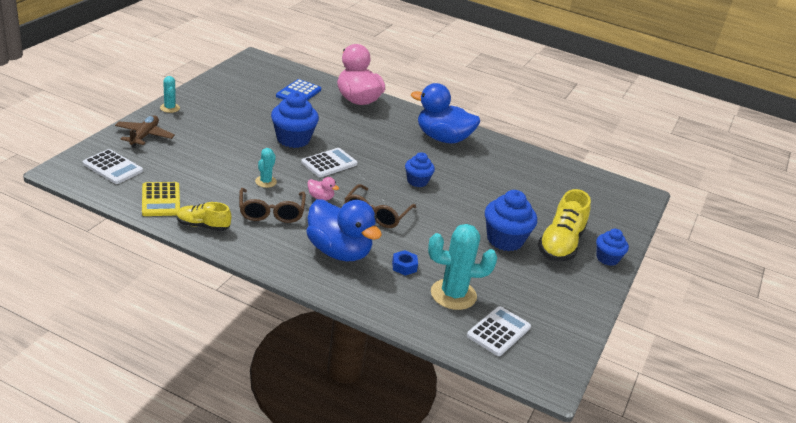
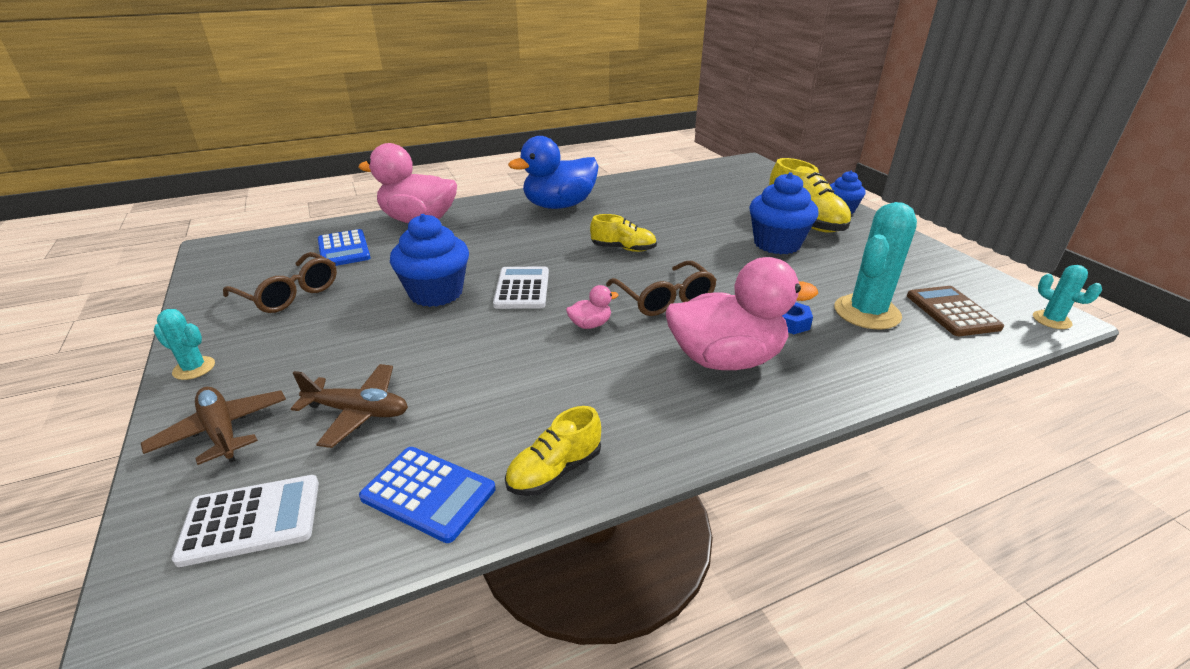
camera: 45 degrees left, 0 degrees up
yellow calculator [142,182,180,216] -> blue calculator [359,447,496,543]
brown glasses [239,188,306,223] -> brown glasses moved to [223,252,337,313]
turquoise cactus [255,148,277,188] -> turquoise cactus moved to [1033,265,1102,329]
blue duck [306,199,382,261] -> pink duck [666,257,818,370]
blue cupcake [405,152,435,187] -> yellow shoe [590,214,657,252]
white calculator [467,306,531,356] -> brown calculator [907,286,1004,336]
none -> brown plane [291,364,408,448]

